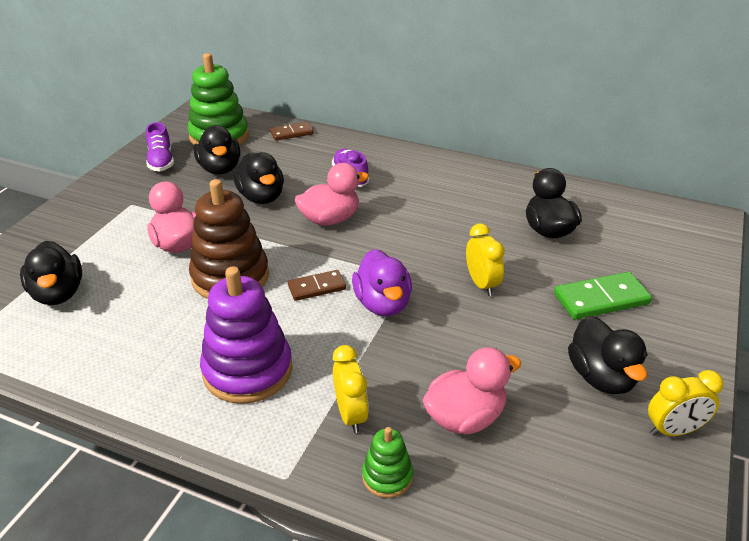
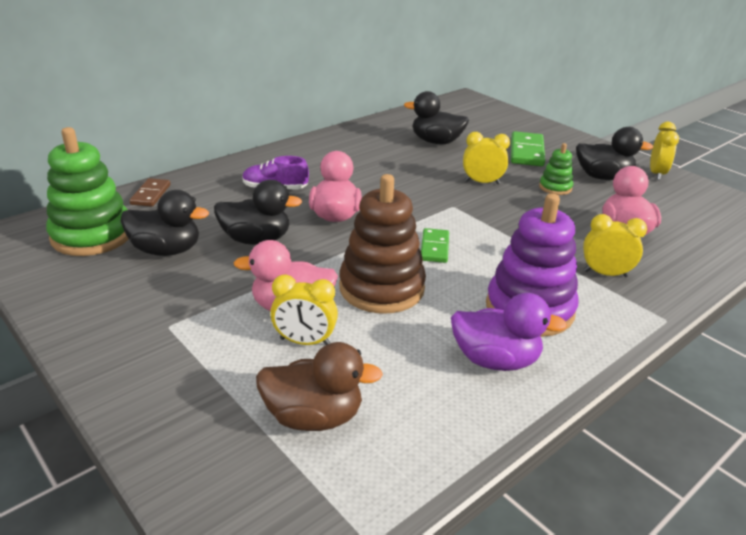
camera: 65 degrees left, 5 degrees down
black duck [20,241,82,305] -> brown duck [256,342,383,431]
purple shoe [146,122,174,171] -> none
brown domino [288,270,346,301] -> green domino [421,228,449,263]
purple duck [352,249,412,316] -> purple duck moved to [451,293,567,371]
green stacking toy [362,427,413,498] -> green stacking toy moved to [539,143,573,195]
none -> yellow clock [270,275,338,345]

